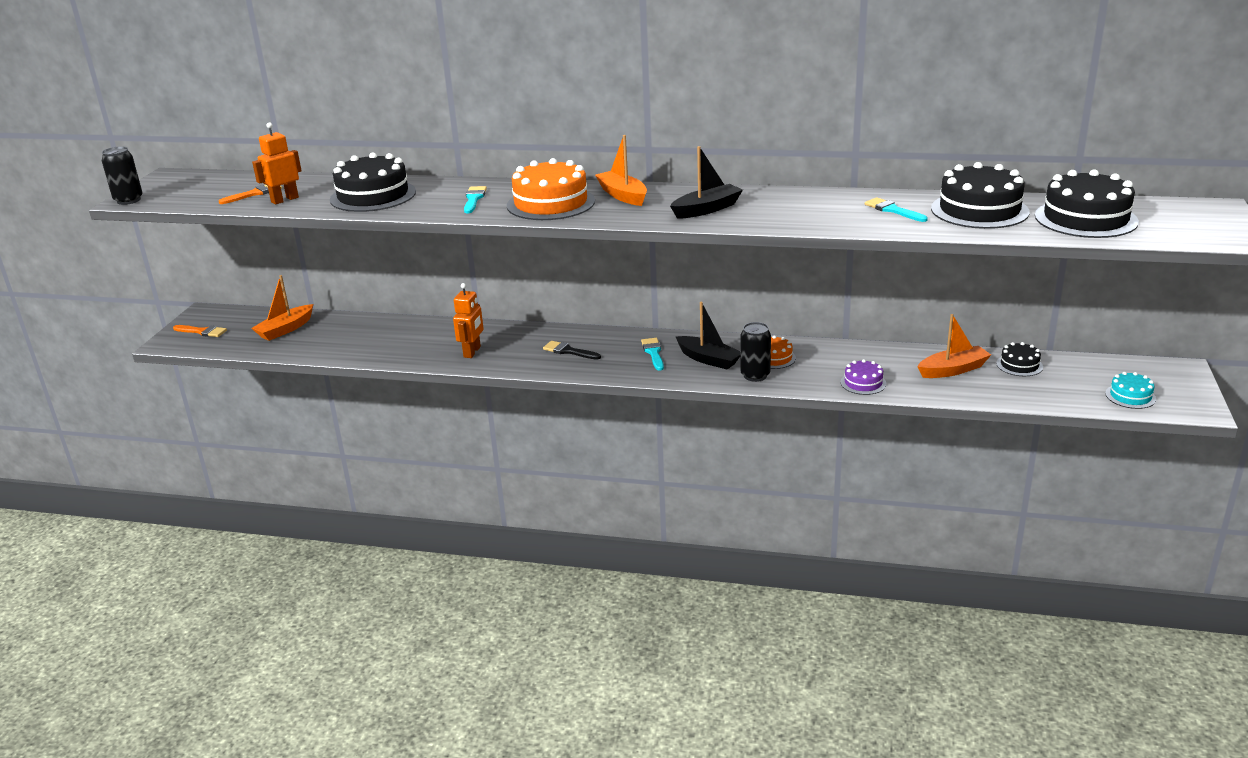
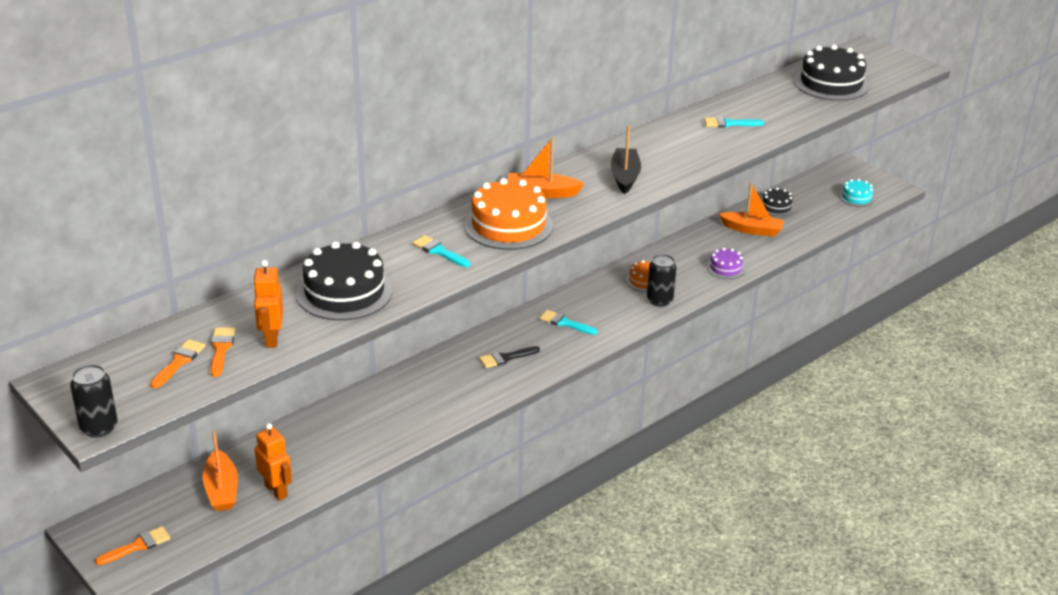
camera: 55 degrees left, 5 degrees up
orange robot [453,283,484,358] -> orange robot moved to [255,423,292,501]
black boat [676,302,740,369] -> none
orange boat [917,314,991,378] -> orange boat turned 90 degrees clockwise [719,183,784,237]
black cake [931,162,1030,229] -> none
none -> orange brush [150,339,205,389]

